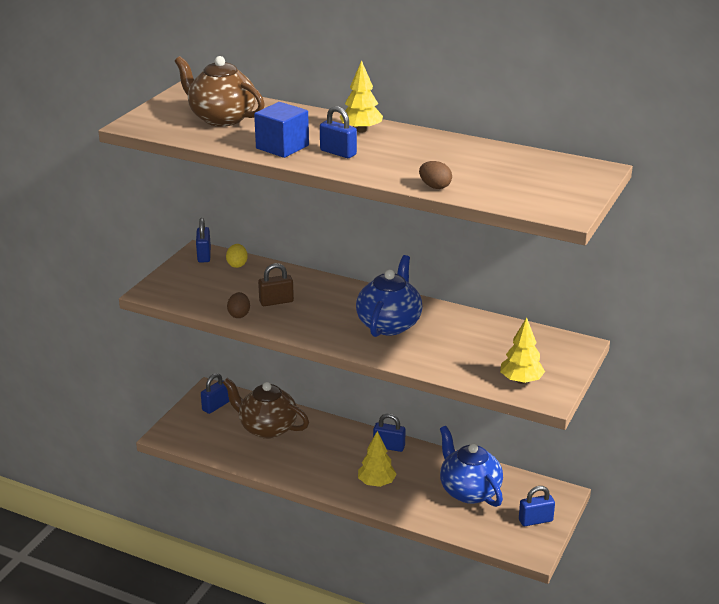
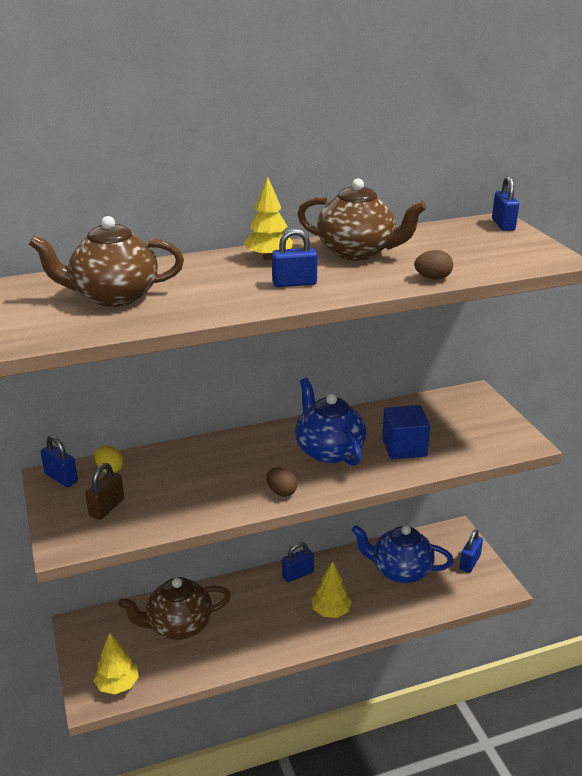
camera: 45 degrees left, 0 degrees up
blue padlock [201,373,229,414] -> blue padlock moved to [492,176,519,231]
brown egg [227,292,250,318] -> brown egg moved to [266,468,297,497]
blue cube [254,102,309,158] -> blue cube moved to [382,405,430,459]
brown padlock [258,263,294,306] -> brown padlock moved to [85,463,124,520]
yellow tree [500,317,545,384] -> yellow tree moved to [94,633,139,694]
none -> brown teapot [297,178,426,260]

